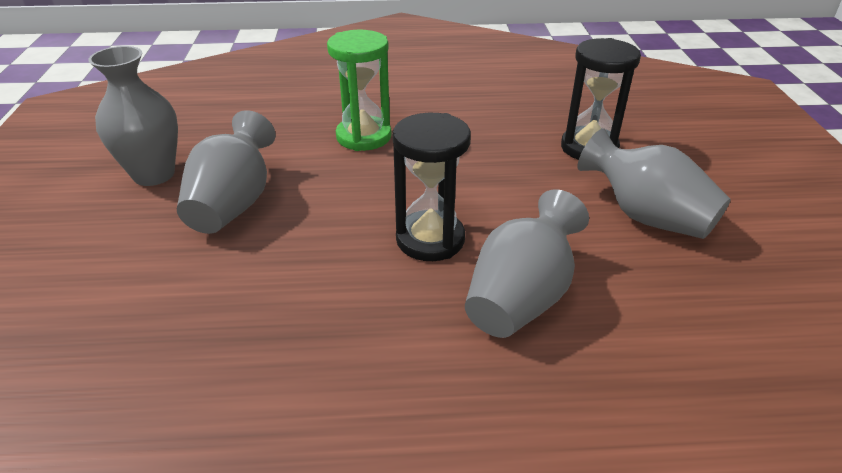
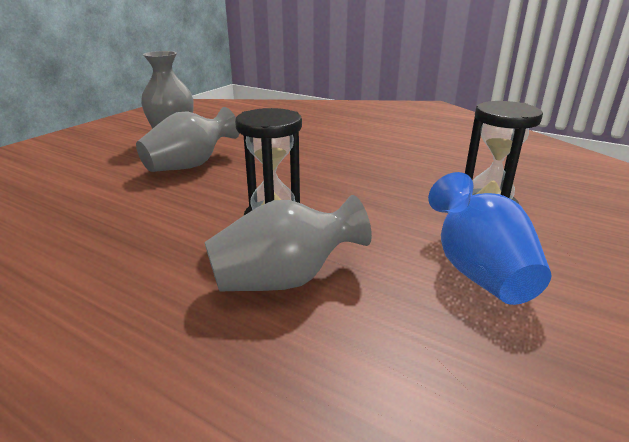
camera: 35 degrees right, 10 degrees down
green hourglass [327,30,391,151] -> none
grey vase [578,128,731,239] -> blue vase [428,172,552,305]

